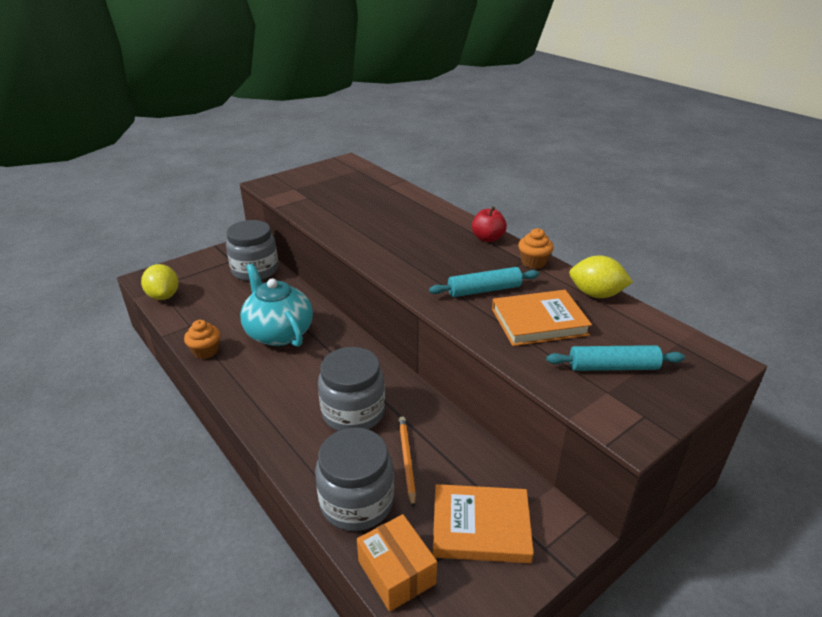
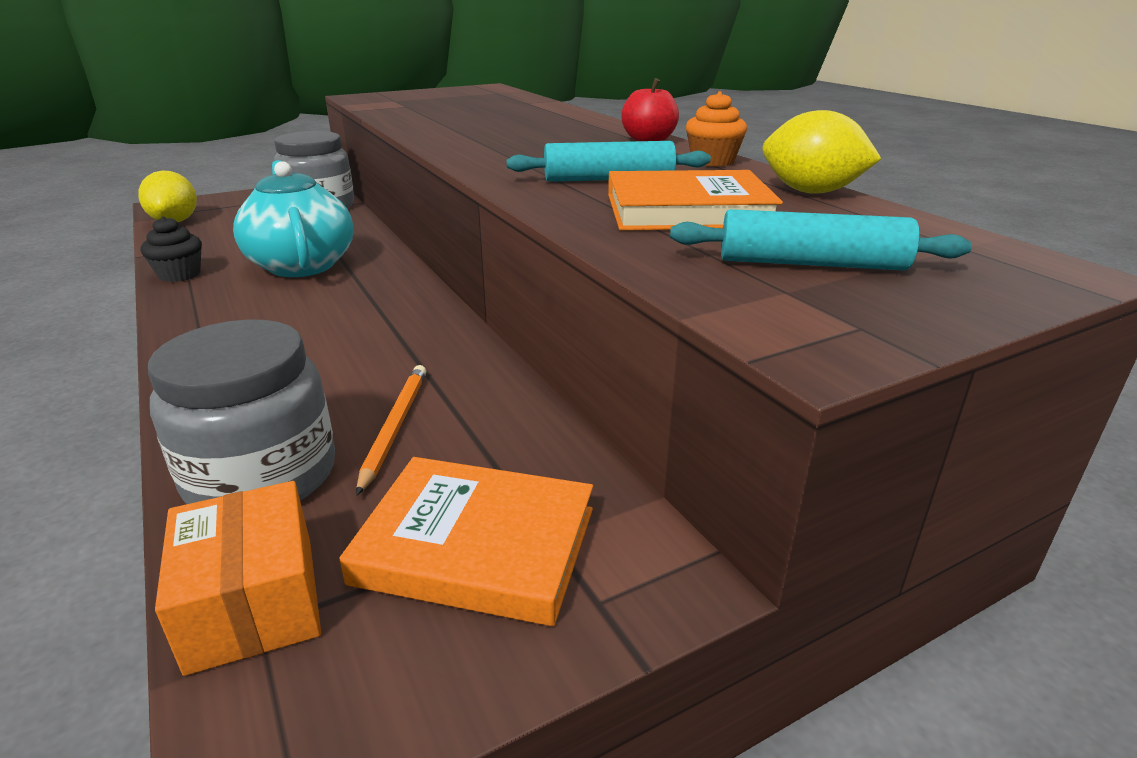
camera: 10 degrees right, 5 degrees down
orange cupcake [184,320,220,359] -> black cupcake [141,216,202,282]
grey jar [318,347,385,431] -> none

